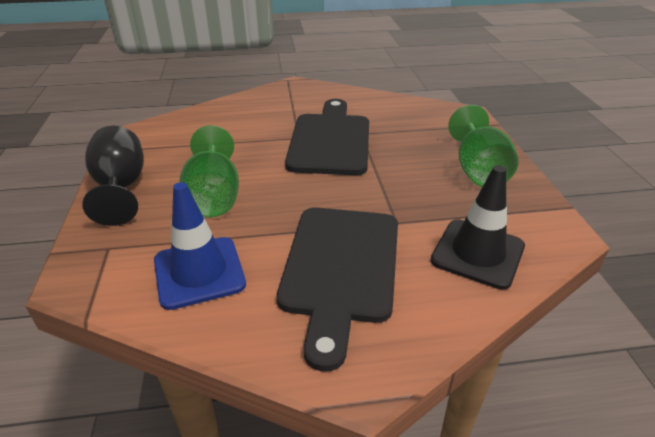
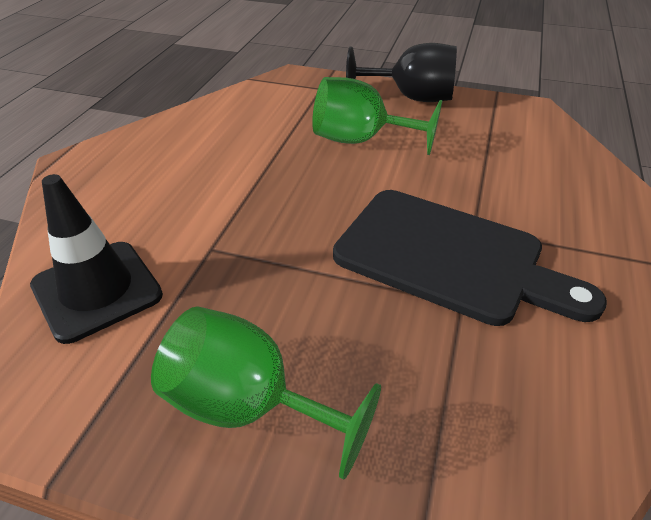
camera: 115 degrees right, 5 degrees up
blue traffic cone [154,182,246,310] -> none
black cutting board [277,207,398,372] -> none

